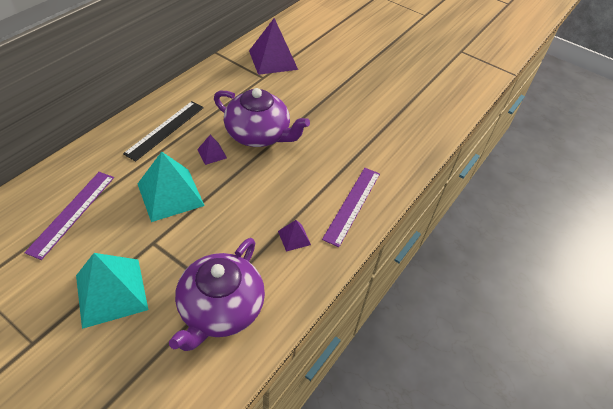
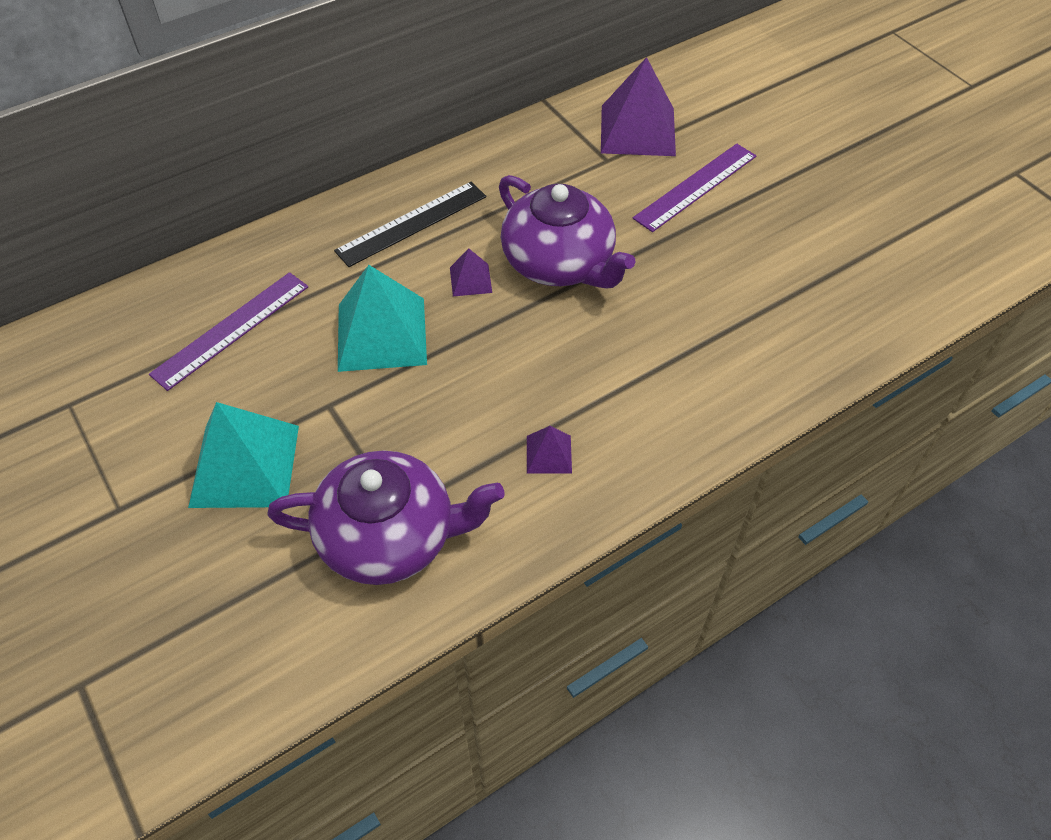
camera: 25 degrees right, 5 degrees up
purple teapot [169,238,265,351] -> purple teapot turned 135 degrees counterclockwise [267,450,504,585]
purple ruler [322,168,380,247] -> purple ruler moved to [633,144,756,232]

